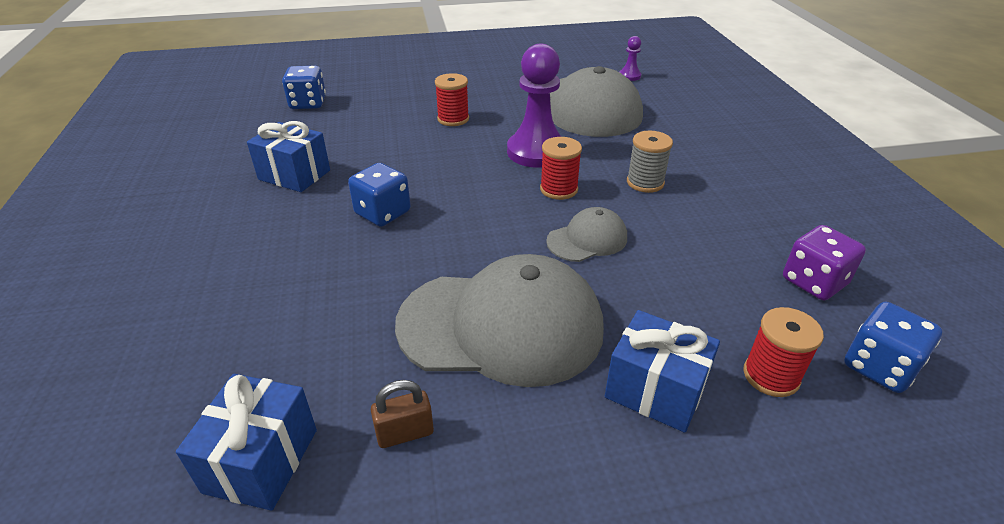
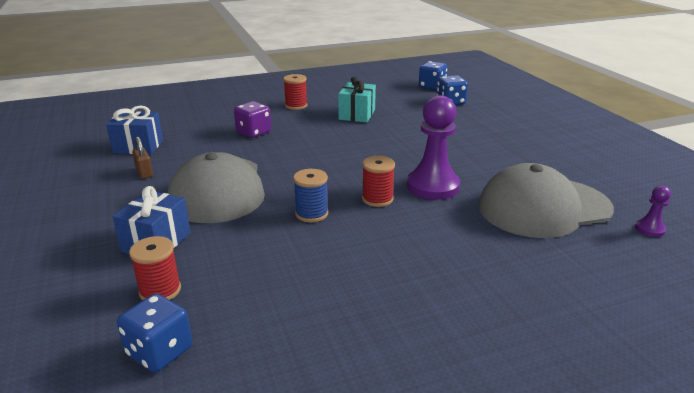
camera: 80 degrees right, 10 degrees down
blue gift [247,121,330,192] -> turquoise gift [338,77,376,123]
blue dice [348,163,411,227] -> blue dice moved to [419,61,447,90]
red spool [435,73,469,126] -> red spool moved to [283,74,307,110]
grey cap [546,207,627,262] -> blue spool [293,169,328,222]
grey spool [627,131,673,193] -> none
purple dice [783,225,866,300] -> purple dice moved to [234,101,271,138]

